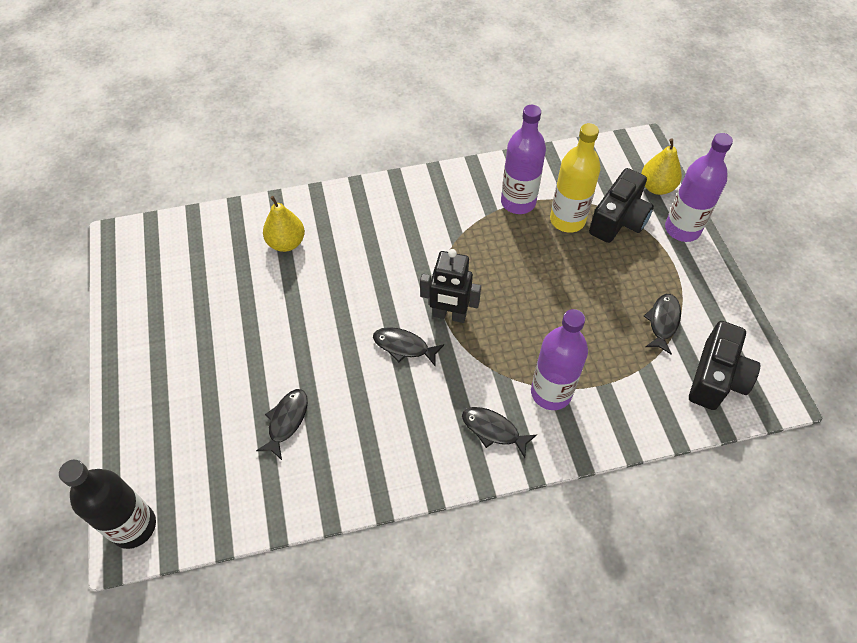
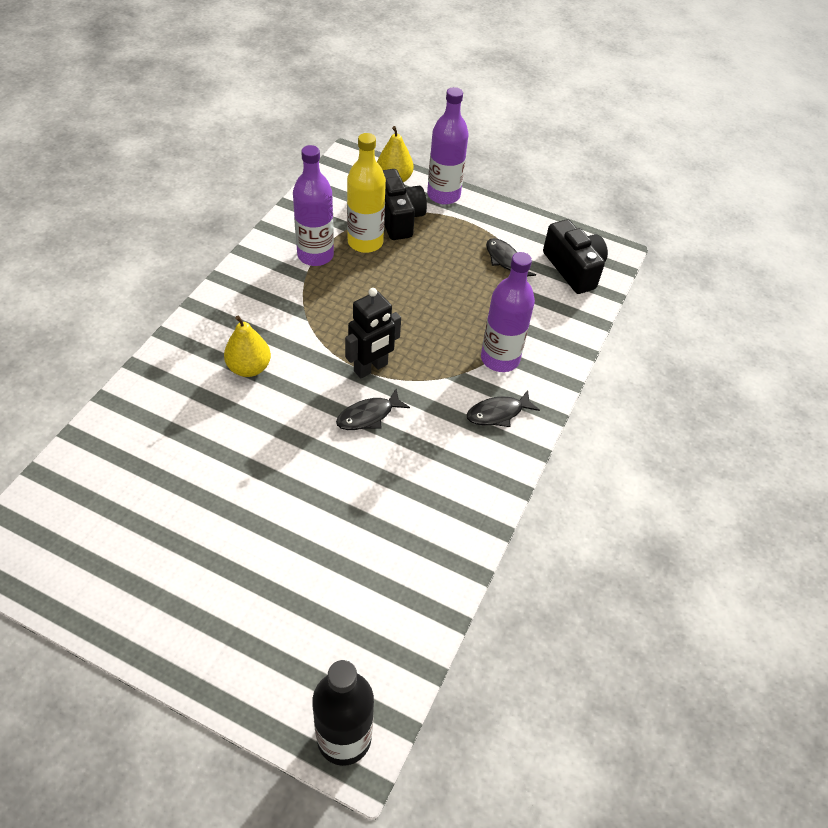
camera: 55 degrees left, 5 degrees down
black fish [256,389,308,460] -> none
yellow pear [263,196,305,252] -> yellow pear moved to [224,316,271,377]

